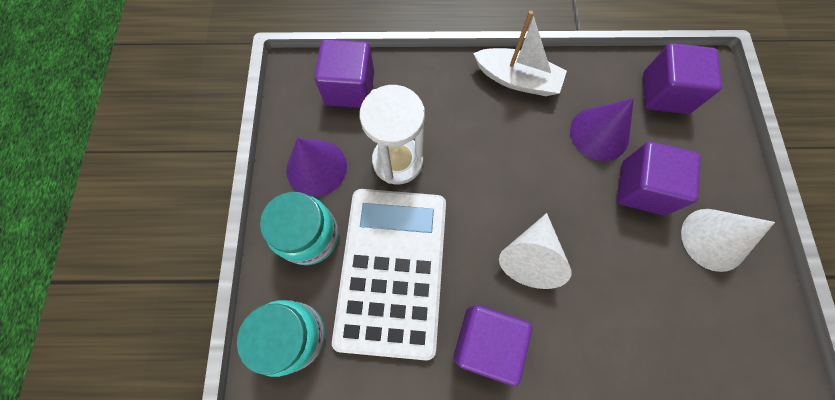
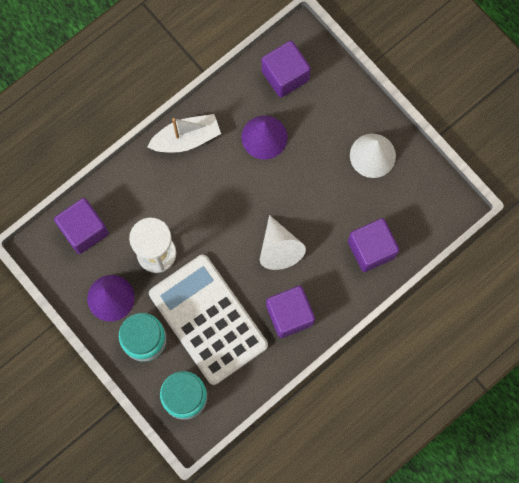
camera: 40 degrees left, 5 degrees up
purple cube [617,142,701,215] -> purple cube moved to [348,218,399,272]

